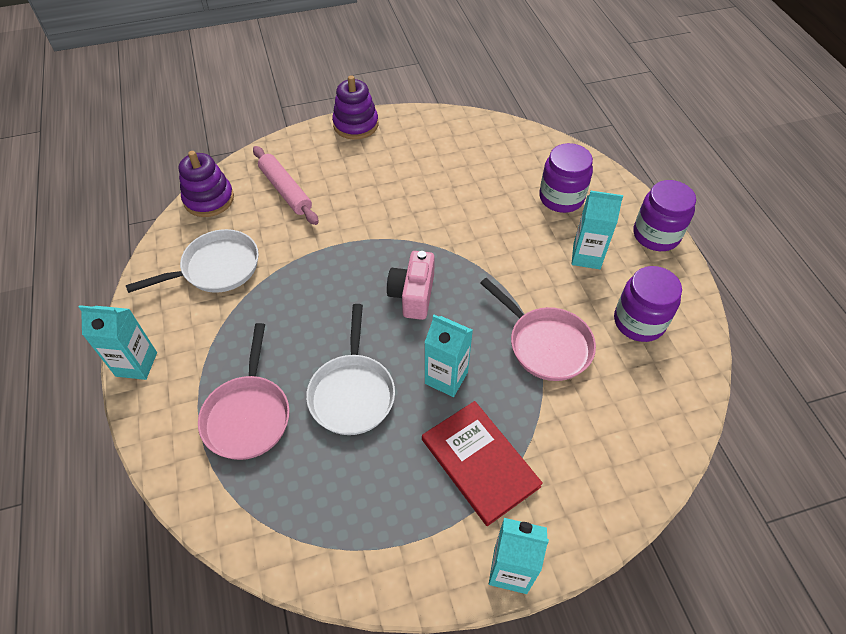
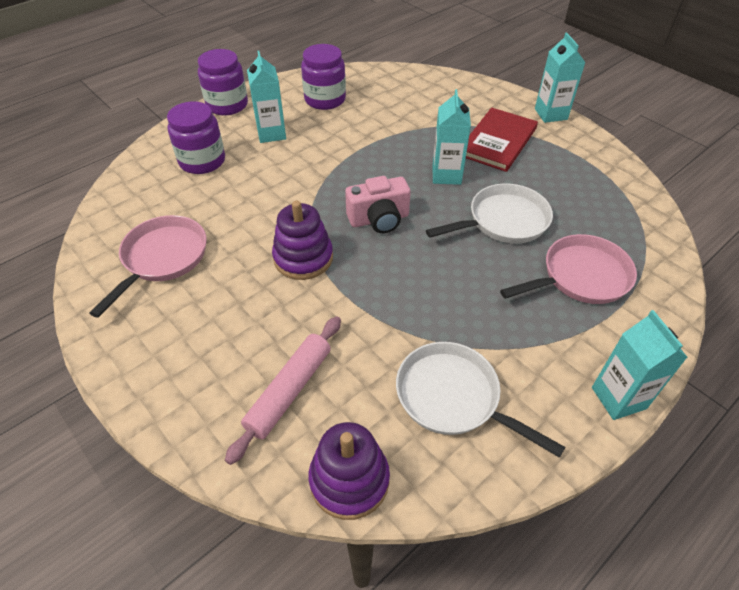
camera: 115 degrees left, 5 degrees down
purple stacking toy [332,75,378,140] -> purple stacking toy moved to [272,201,333,280]
pink pan [480,278,596,381] -> pink pan moved to [89,215,207,318]

